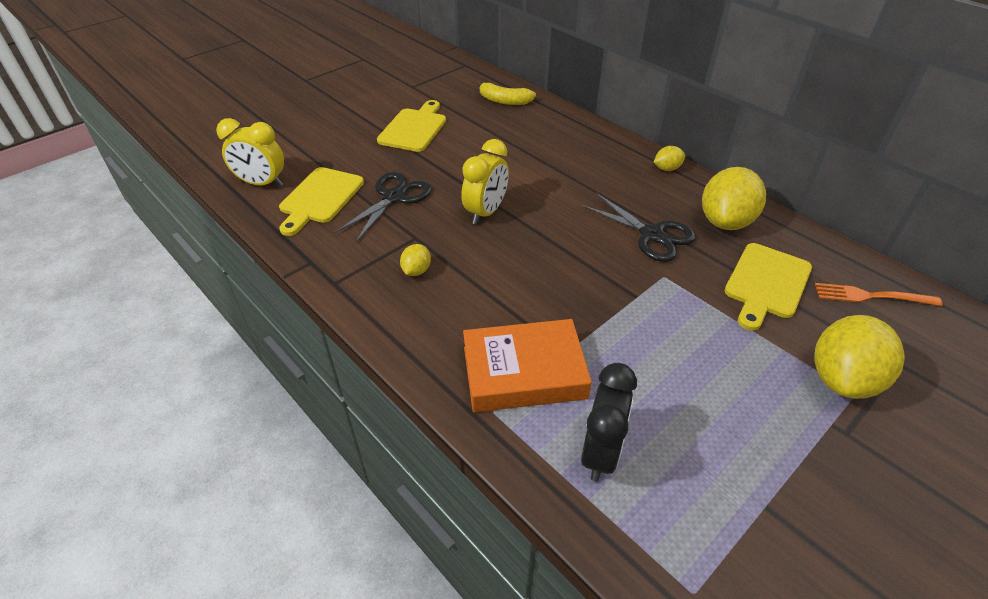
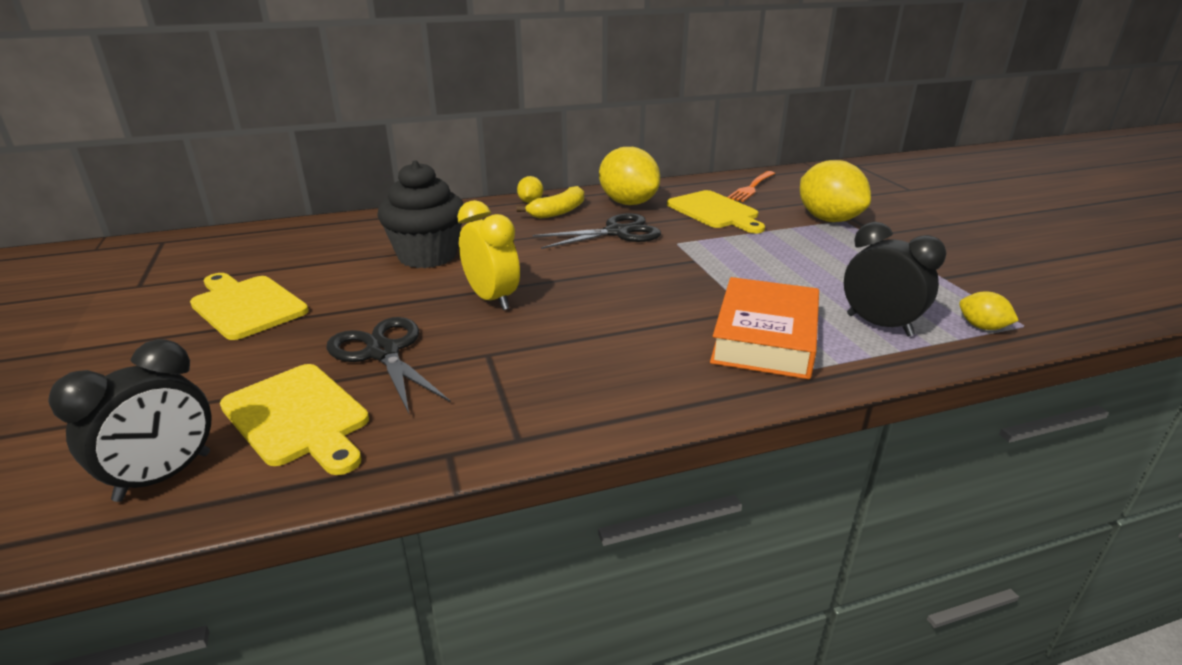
camera: 65 degrees left, 15 degrees down
yellow clock [216,118,284,187] -> black clock [48,339,211,502]
yellow lemon [400,244,431,276] -> yellow lemon moved to [959,291,1019,330]
yellow banana [477,81,536,105] -> yellow banana moved to [516,186,584,219]
none -> black cupcake [377,161,463,268]

